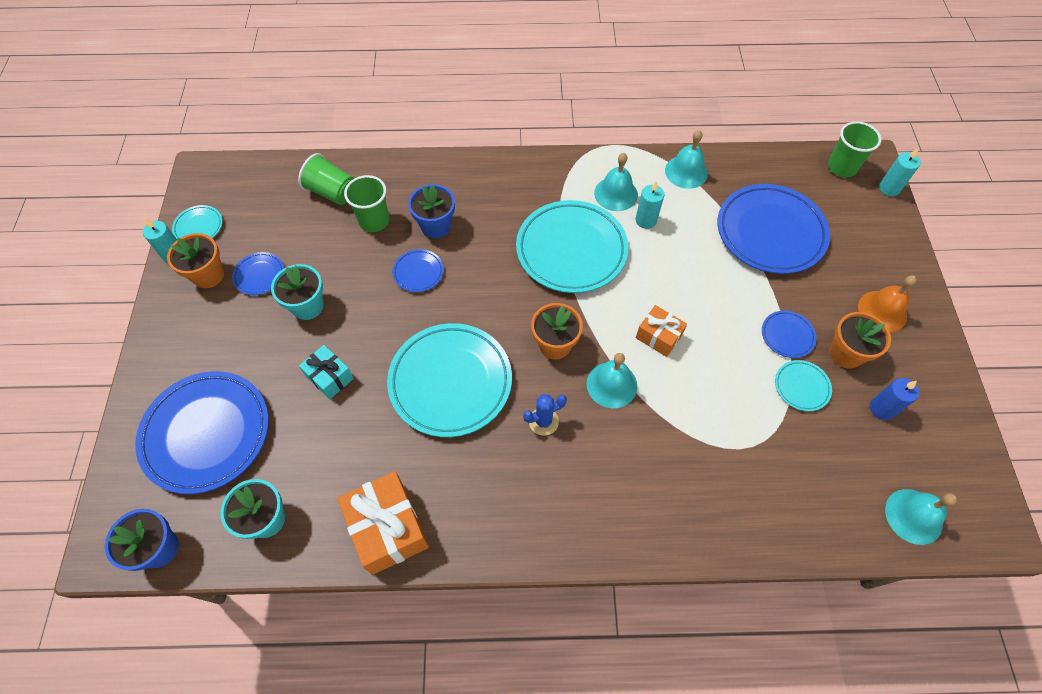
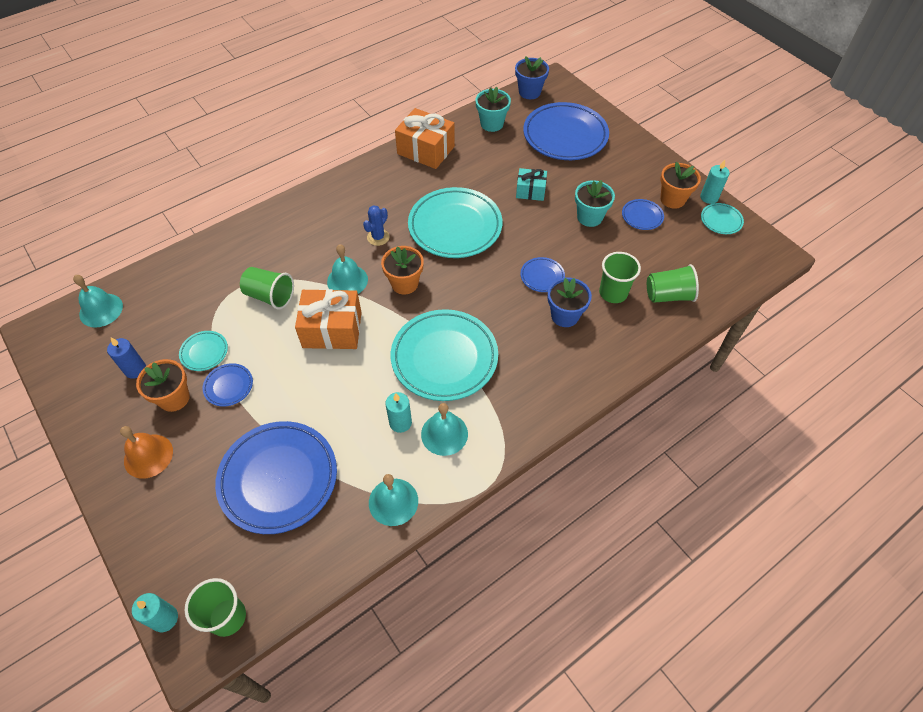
camera: 145 degrees right, 5 degrees down
orange gift [636,305,687,357] -> orange gift [295,289,362,349], size x1.71
none -> green cup [240,267,294,309]

